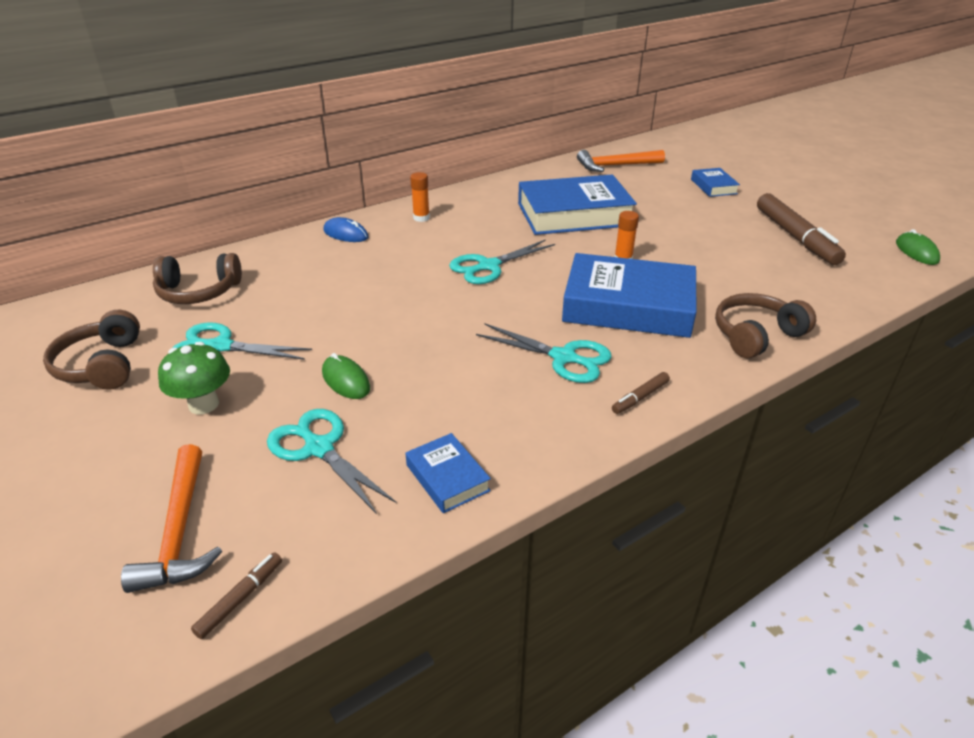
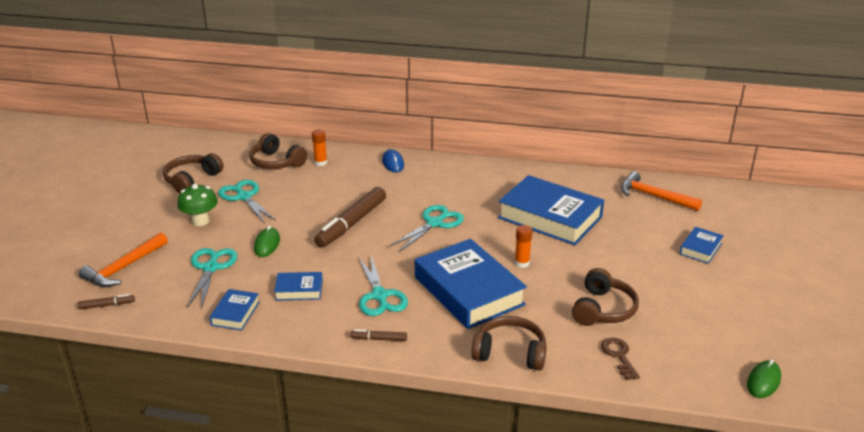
camera: 45 degrees right, 5 degrees down
orange glue stick [410,172,430,222] -> orange glue stick moved to [312,129,327,166]
turquoise scissors [449,239,555,284] -> turquoise scissors turned 120 degrees clockwise [389,205,464,252]
brown marker [757,193,846,265] -> brown marker moved to [314,187,386,248]
none -> blue book [274,272,323,300]
none -> brown headphones [572,268,639,326]
none -> brown key [601,337,640,380]

